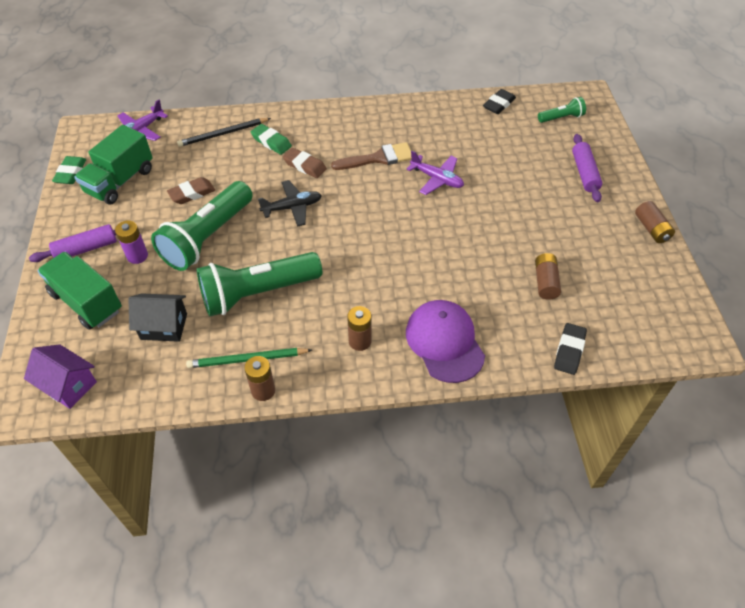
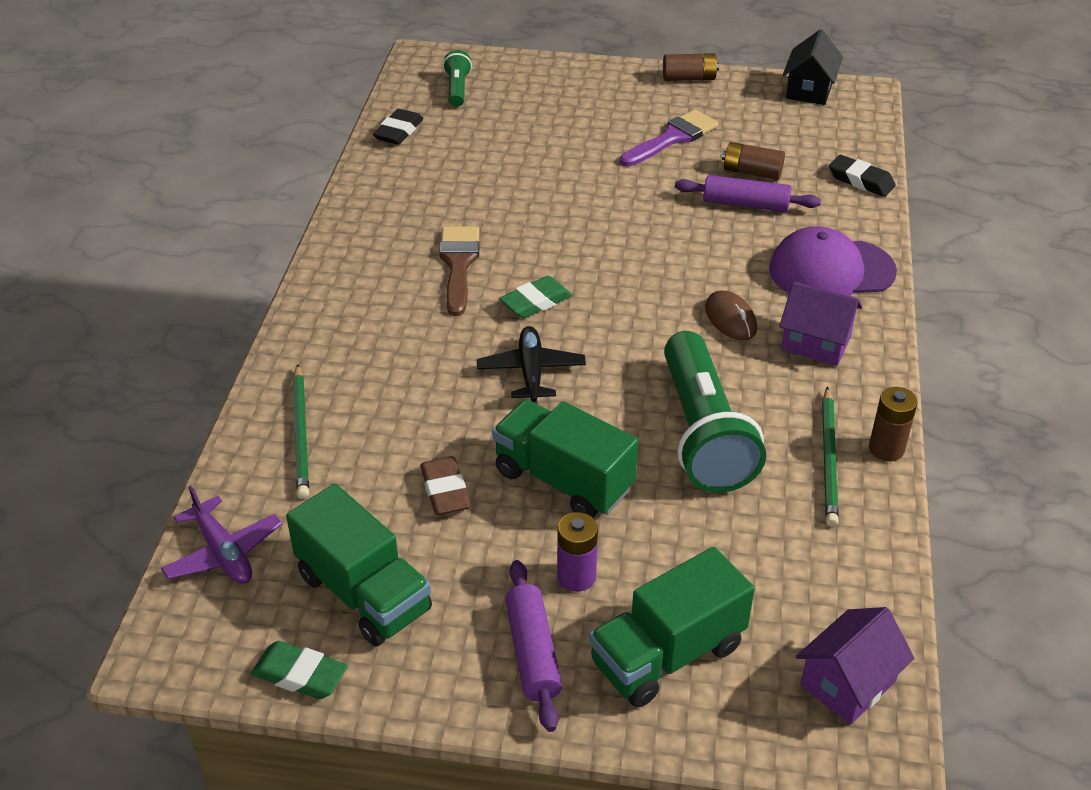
camera: 75 degrees left, 10 degrees down
black house [128,293,187,342] -> black house moved to [783,29,843,105]
green flashlight [151,181,253,271] -> green truck [492,400,638,518]
black pencil [177,118,271,147] -> green pencil [293,364,309,499]
green eraser [251,124,292,155] -> green eraser moved to [499,276,572,318]
brown eraser [283,148,327,178] -> none
brown battery [347,306,372,351] -> purple house [779,281,862,366]
purple plane [406,151,464,195] -> none
black eraser [483,89,516,114] -> black eraser turned 60 degrees clockwise [373,109,423,145]
purple rolling pin [572,134,602,202] -> purple rolling pin moved to [675,175,821,212]
none -> purple brush [620,110,719,167]
none -> brown mouse [705,290,757,340]

